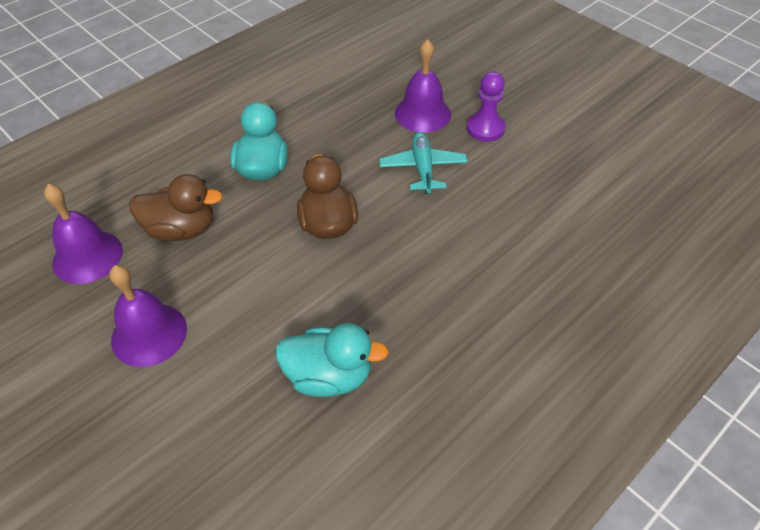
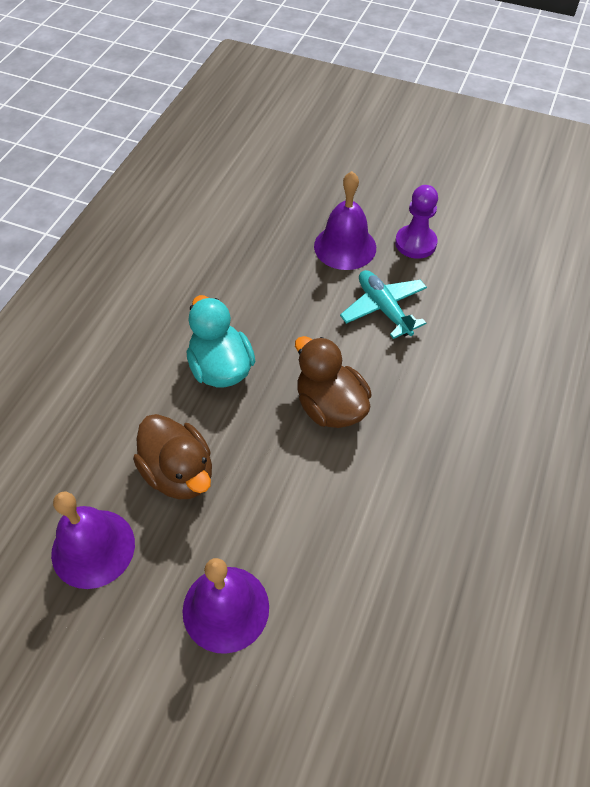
camera: 25 degrees left, 5 degrees up
brown duck [129,174,223,241] -> brown duck turned 75 degrees clockwise [133,414,212,499]
turquoise duck [275,323,389,397] -> none

